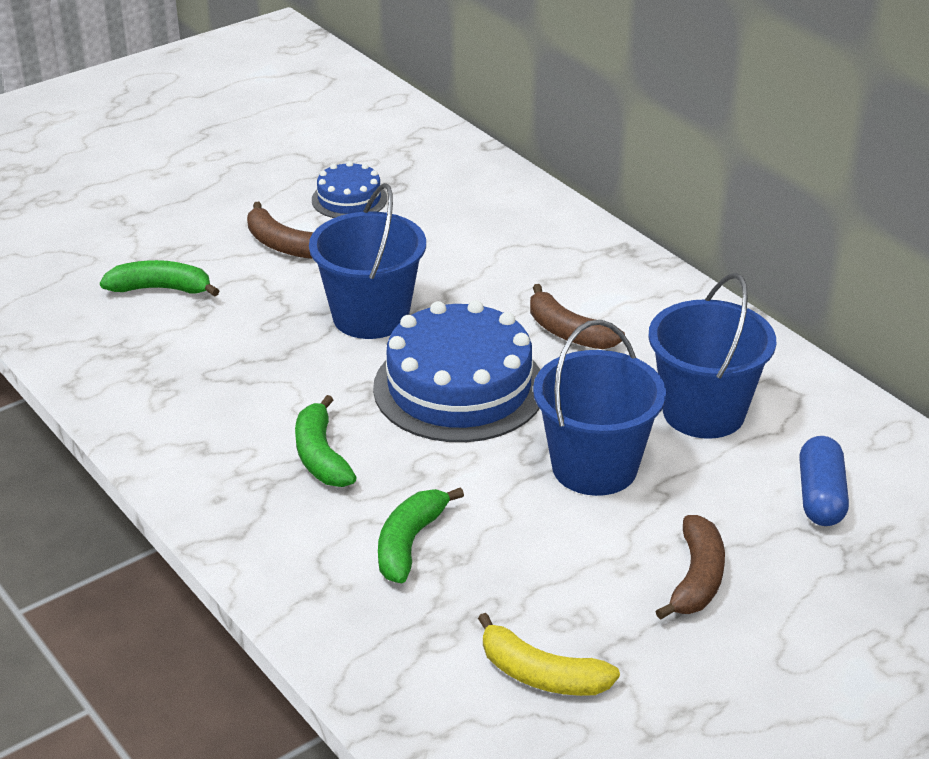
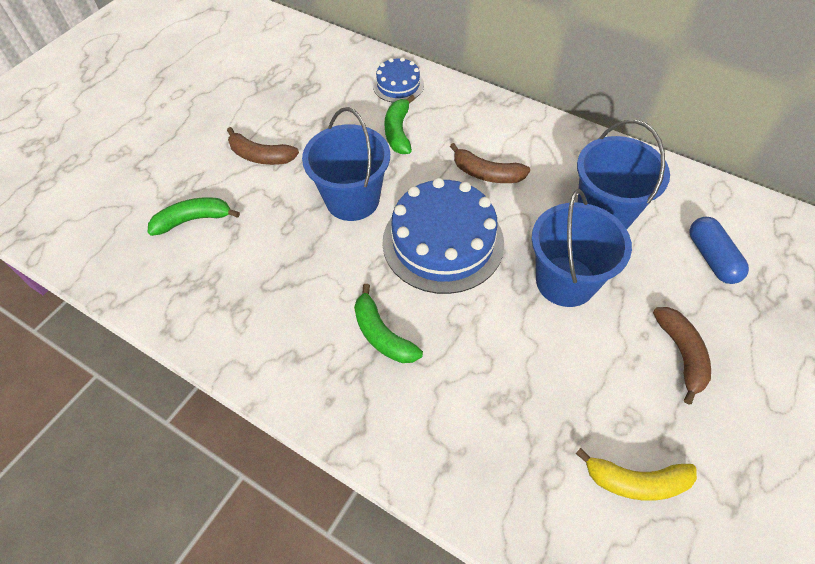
camera: 20 degrees left, 20 degrees up
blue cake [312,161,387,218] -> blue cake moved to [373,57,424,102]
green banana [378,487,464,583] -> green banana moved to [384,95,415,154]

